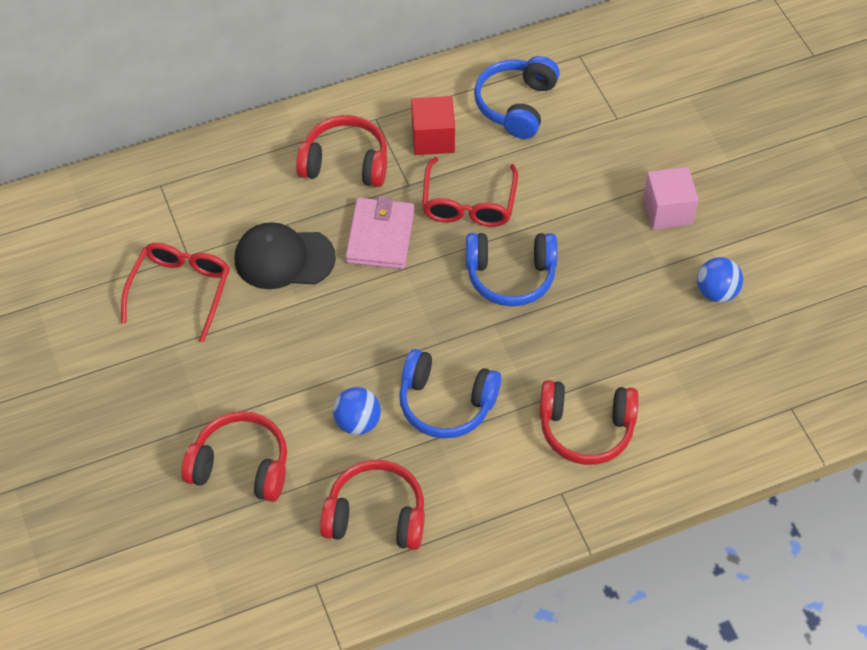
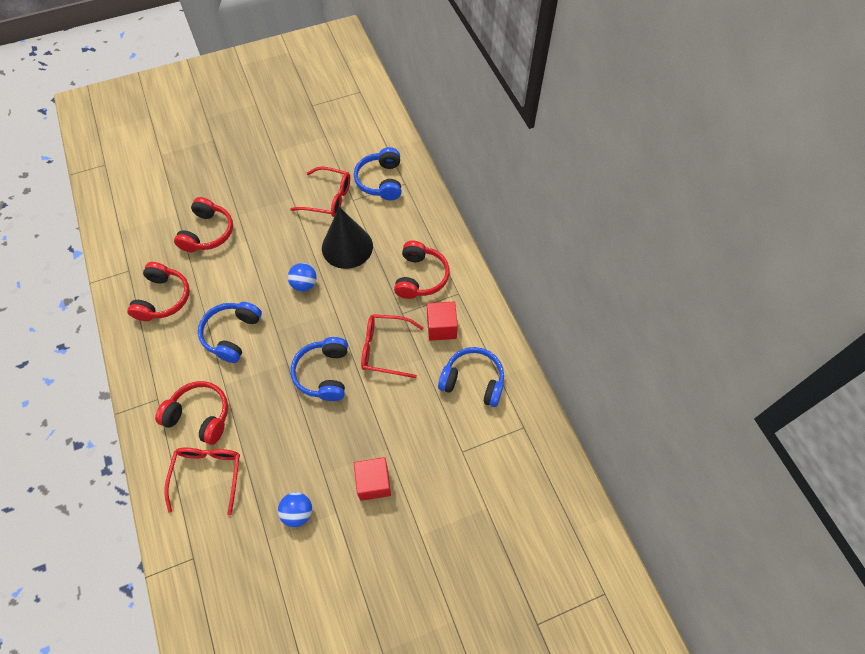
camera: 90 degrees right, 5 degrees up
black cap [235,222,336,289] -> black cone [322,207,373,269]
blue ball [333,387,381,435] -> blue ball moved to [288,263,317,291]
pink wallet [345,196,414,269] -> none
red headphones [539,380,639,465] -> red headphones turned 105 degrees clockwise [155,381,228,445]
pink cube [643,167,699,230] -> red cube [354,457,391,501]
none -> red glasses [165,448,240,516]
none -> blue headphones [354,147,402,200]

